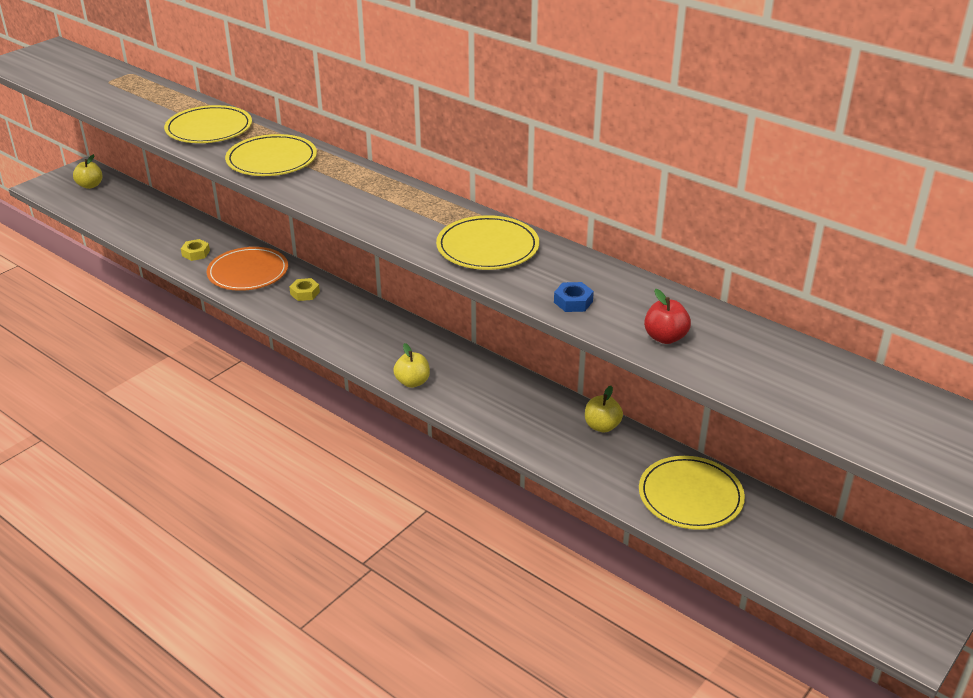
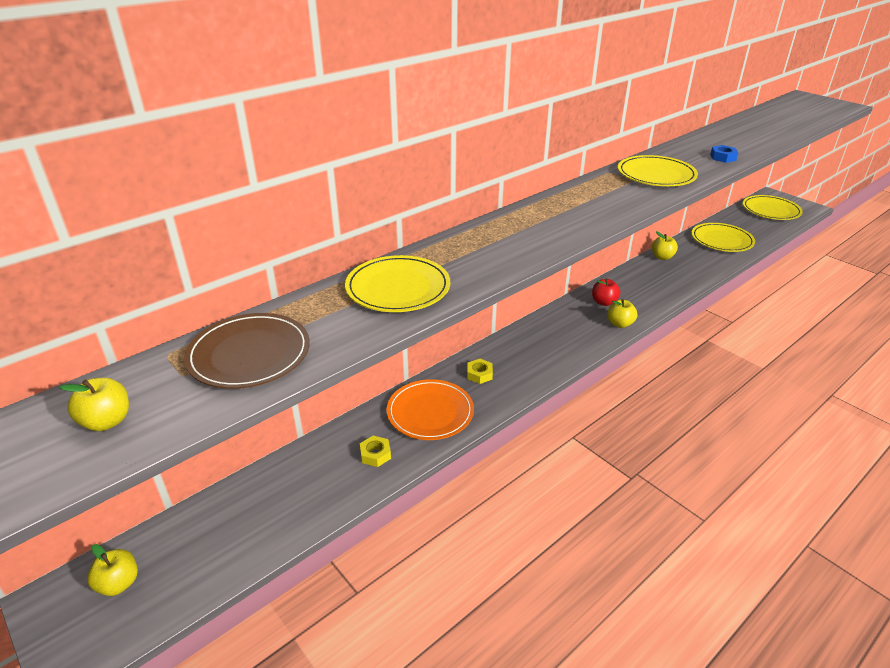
camera: 80 degrees left, 0 degrees up
yellow plate [225,134,317,176] -> yellow plate moved to [743,195,803,220]
red apple [644,289,691,344] -> red apple moved to [592,278,620,306]
none -> yellow apple [59,378,129,431]
none -> brown plate [184,313,310,389]

